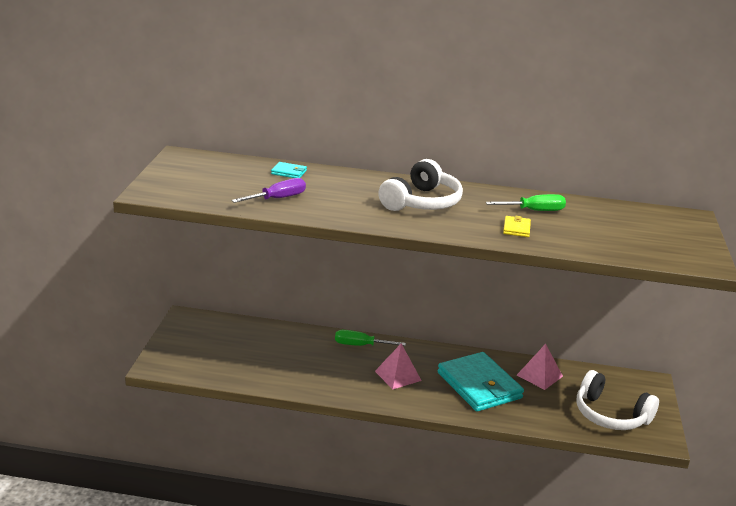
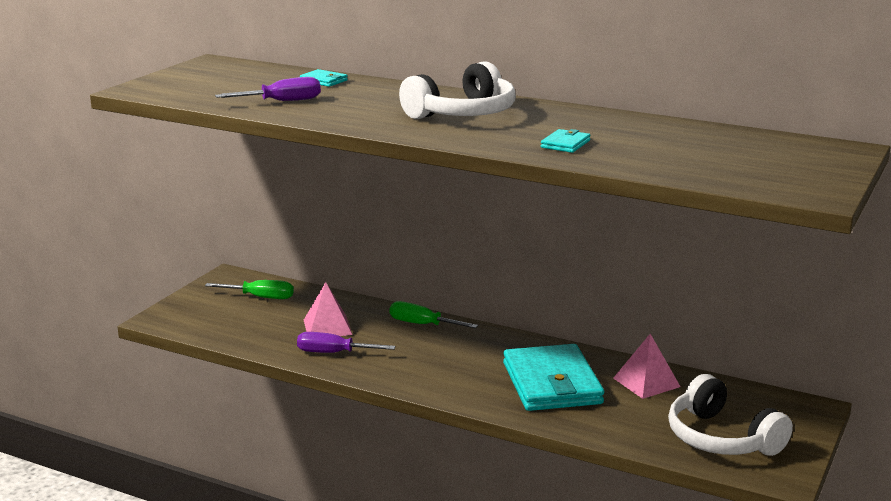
camera: 20 degrees right, 5 degrees down
pink pyramid [375,343,422,390] -> pink pyramid moved to [304,282,352,336]
green screwdriver [486,194,566,211] -> green screwdriver moved to [205,280,294,299]
yellow wallet [503,216,531,237] -> turquoise wallet [541,129,591,153]
none -> purple screwdriver [297,332,396,353]

